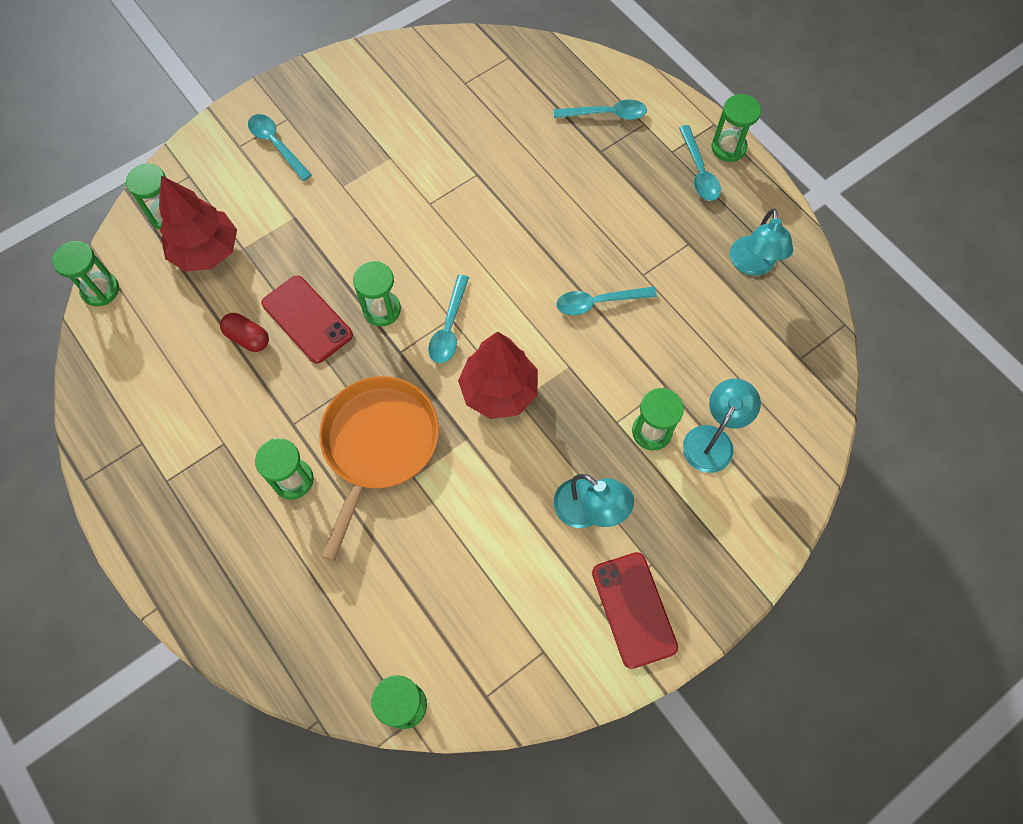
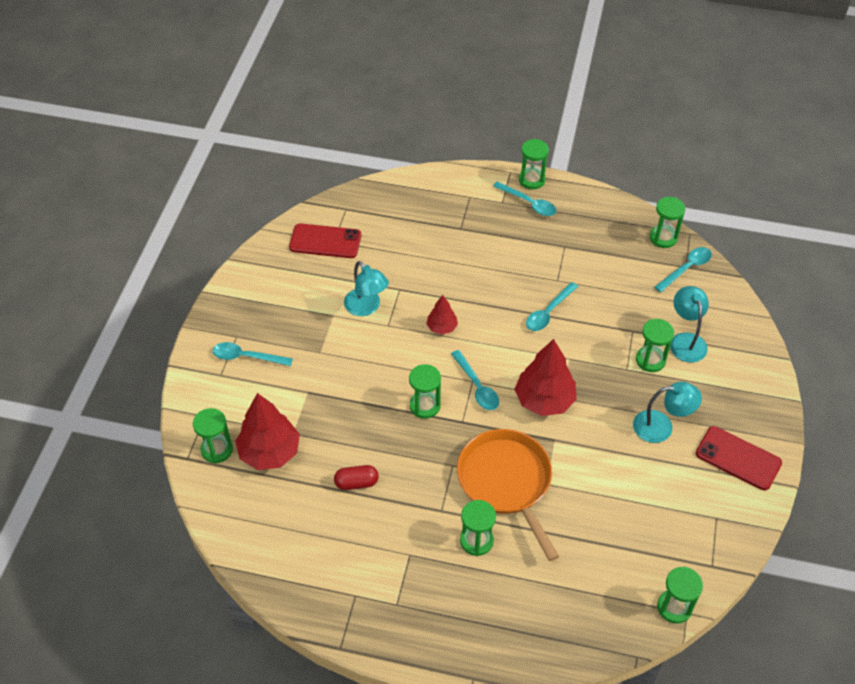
camera: 40 degrees left, 15 degrees down
green hourglass [52,241,119,306] -> green hourglass moved to [650,197,685,248]
red phone [261,275,353,364] -> red phone moved to [289,223,361,258]
turquoise spoon [554,99,647,120] -> turquoise spoon moved to [654,247,712,293]
turquoise lamp [730,208,793,276] -> turquoise lamp moved to [344,261,389,316]
none -> red tree [426,295,458,335]

